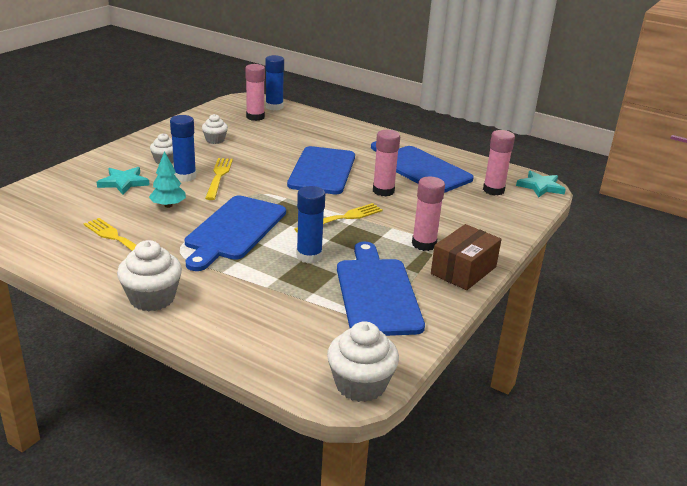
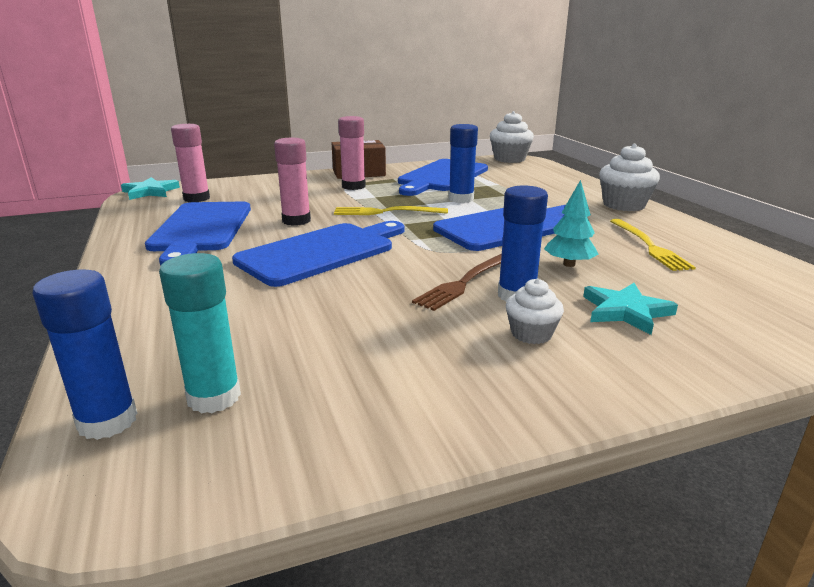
camera: 140 degrees left, 5 degrees down
white cupcake [202,114,228,144] -> none
yellow fork [205,158,233,200] -> brown fork [412,254,502,311]
pink glue stick [245,64,265,121] -> turquoise glue stick [159,253,241,413]

